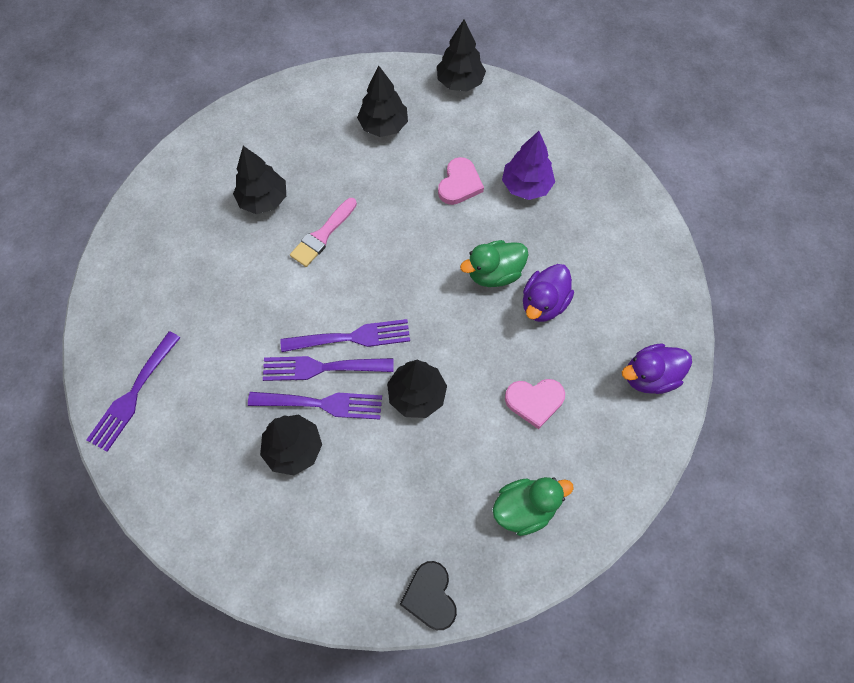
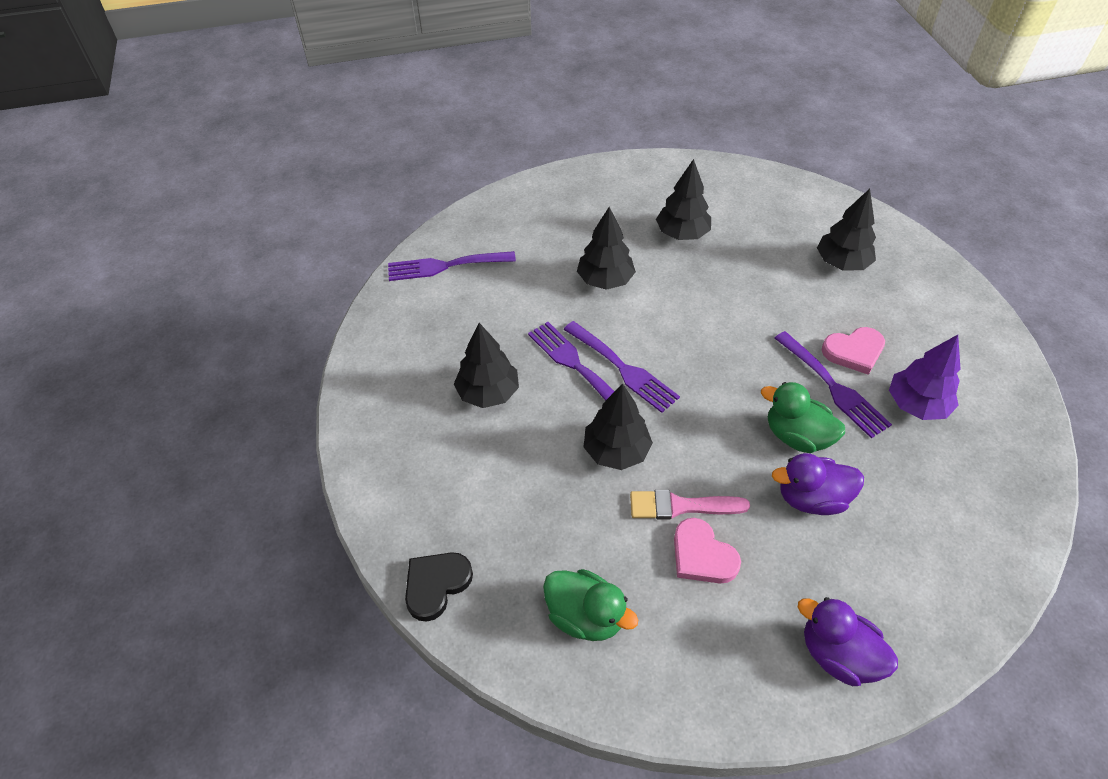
camera: 55 degrees right, 15 degrees down
purple fork [248,392,382,419] -> purple fork moved to [775,331,892,438]
pink brush [290,198,357,267] -> pink brush moved to [630,490,750,519]
black tree [437,19,486,92] -> black tree moved to [577,207,636,290]

